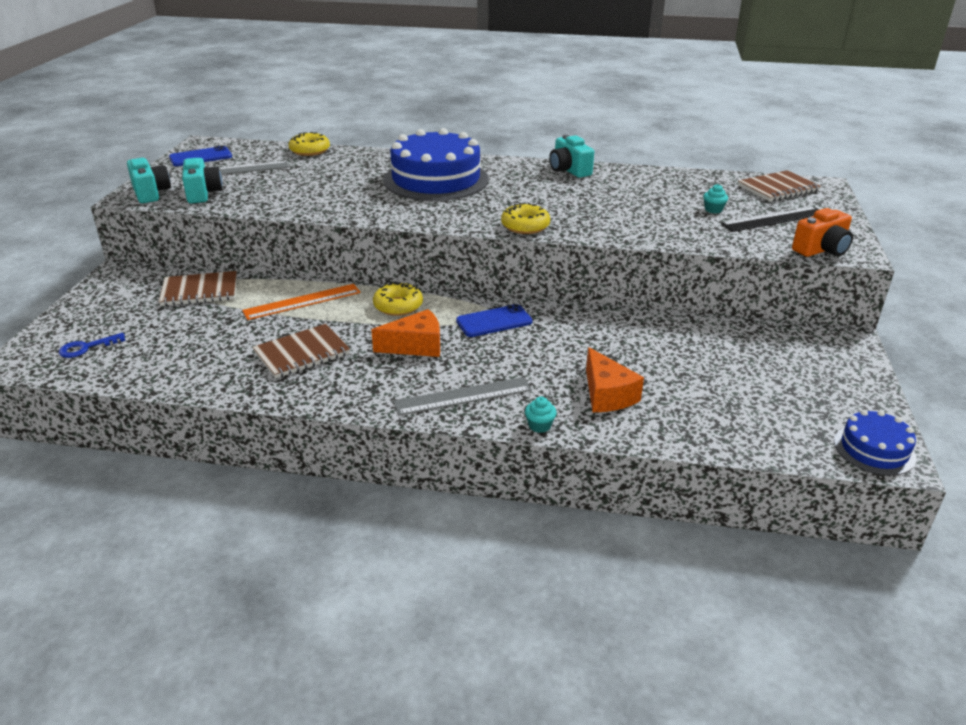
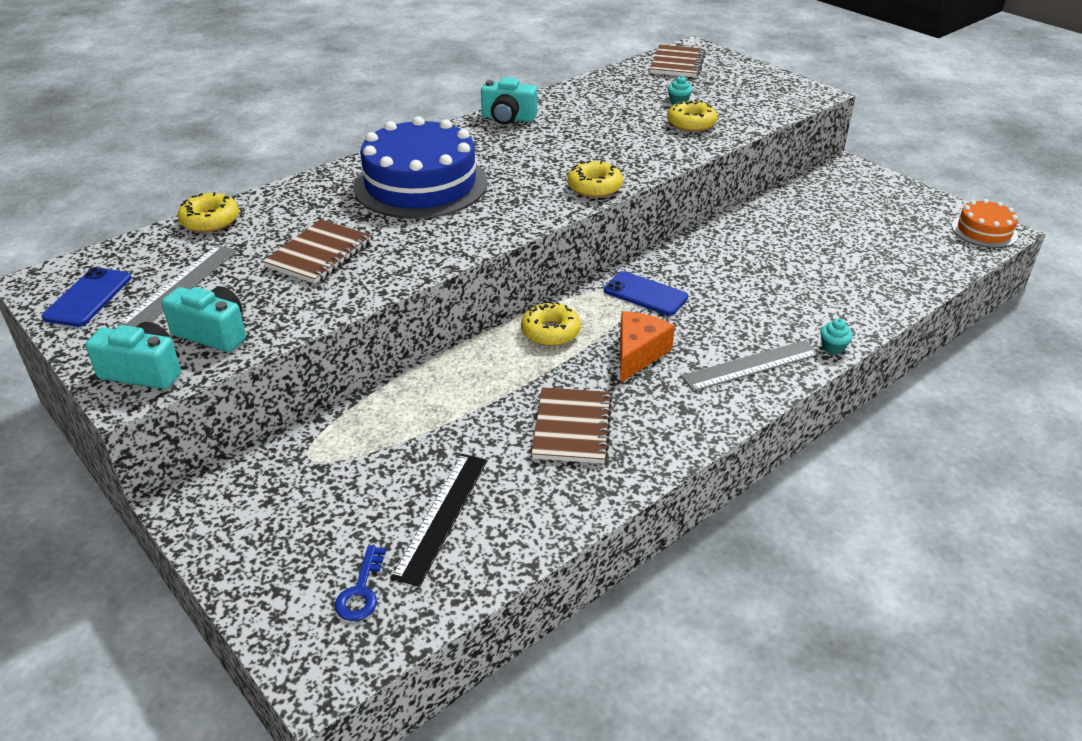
camera: 50 degrees left, 5 degrees up
brown notebook [159,271,237,306] -> brown notebook moved to [263,219,371,284]
orange ruler [242,284,361,320] -> none
grey ruler [393,377,532,416] -> grey ruler turned 45 degrees clockwise [681,340,820,391]
blue phone [456,304,532,337] -> blue phone turned 75 degrees counterclockwise [604,271,688,316]
orange cheese [586,347,644,412] -> none
black ruler [721,207,819,232] -> black ruler moved to [391,454,487,587]
orange camera [792,208,853,257] -> none
blue cake [834,410,917,476] -> orange cake [952,199,1018,248]
none -> yellow donut [667,99,718,132]

